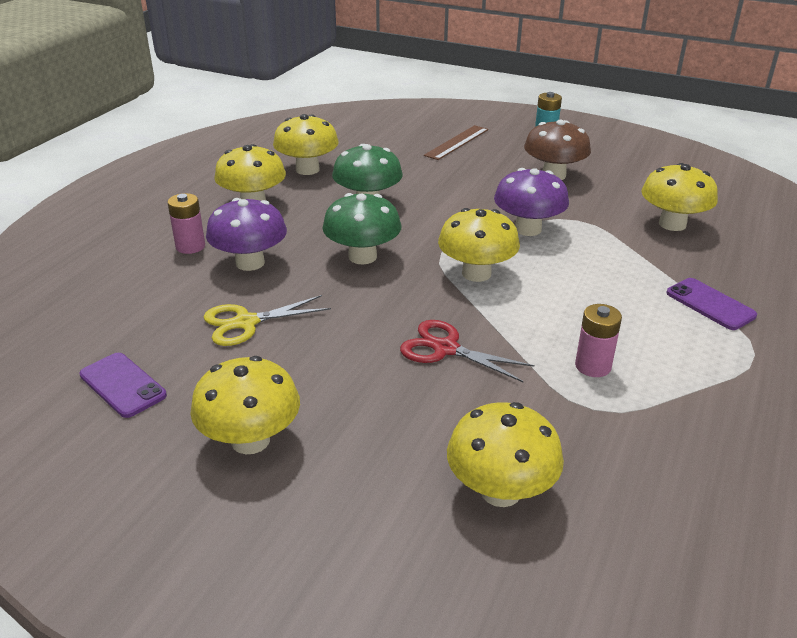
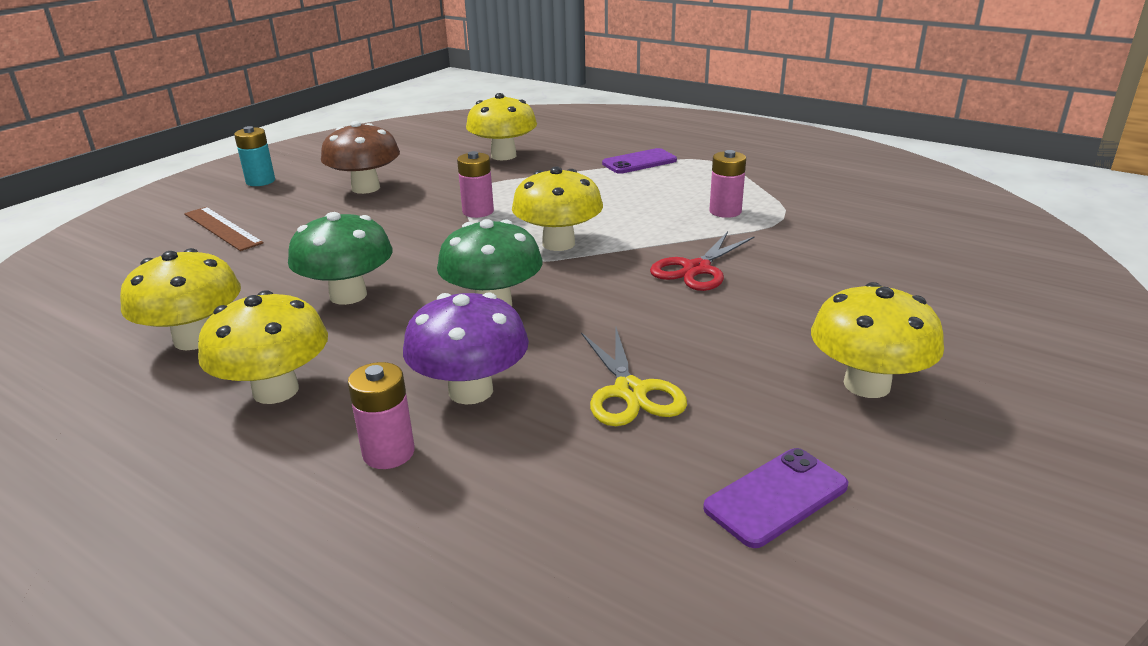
camera: 80 degrees left, 5 degrees down
yellow mushroom [447,402,564,507] -> none
purple mushroom [494,168,569,236] -> pink battery [457,151,494,218]

